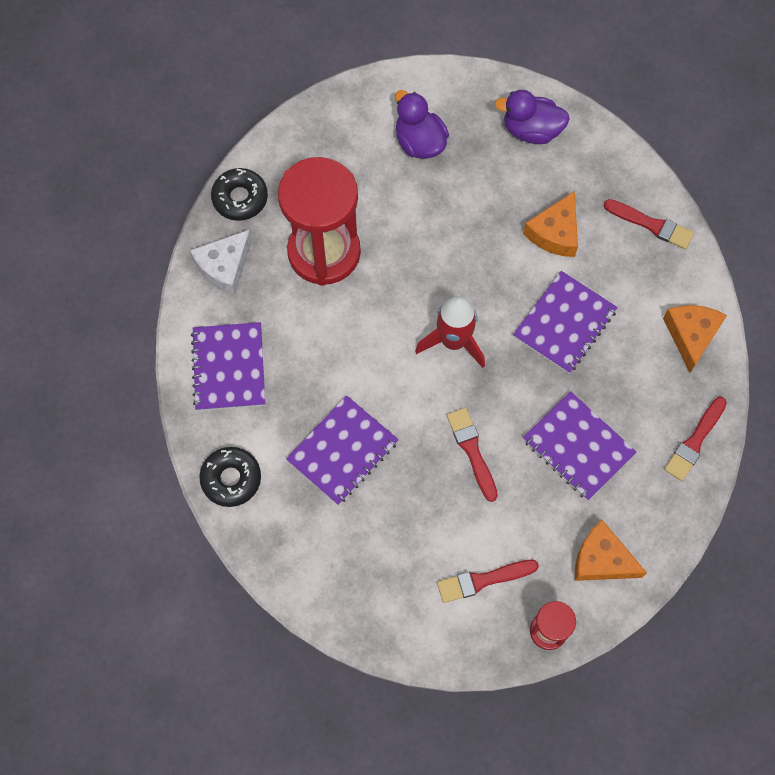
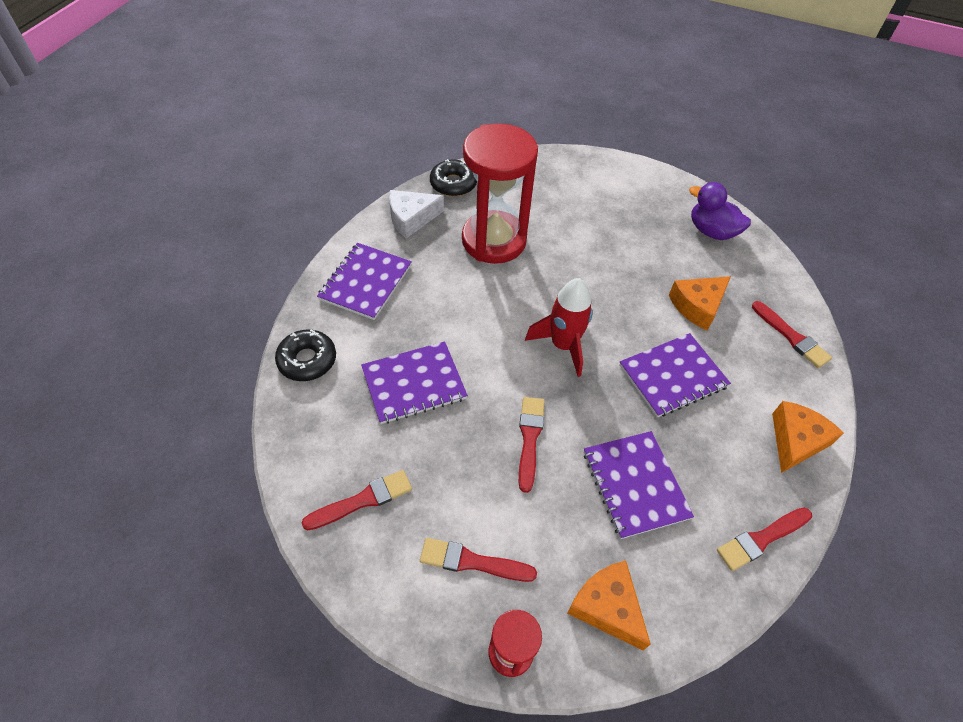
camera: 25 degrees right, 15 degrees down
purple duck [395,90,449,159] -> none
none -> red brush [302,470,412,530]

